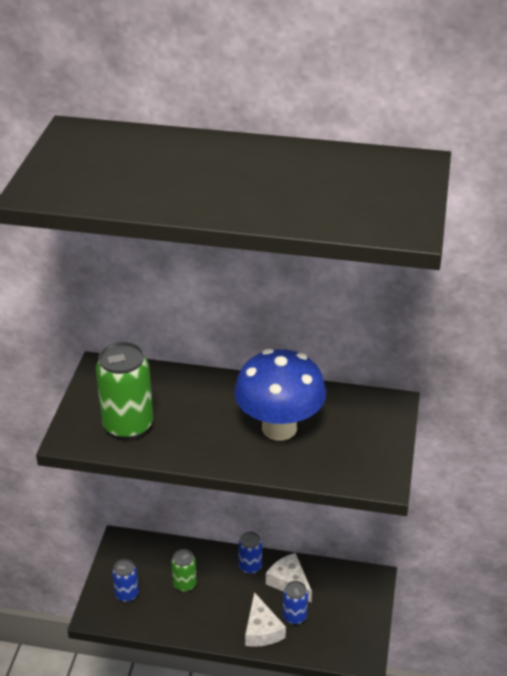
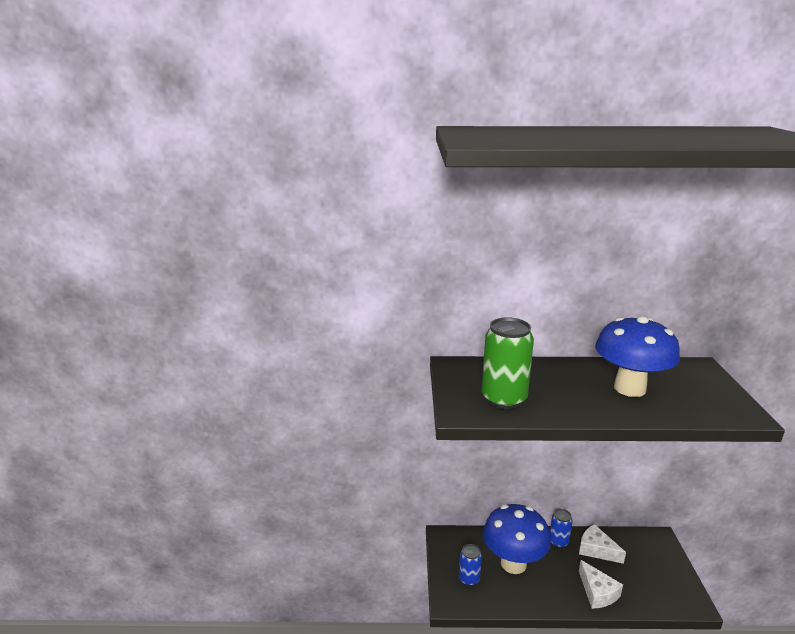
camera: 10 degrees left, 15 degrees down
green can [171,549,197,592] -> blue mushroom [483,504,551,574]
blue can [283,581,308,625] -> none

